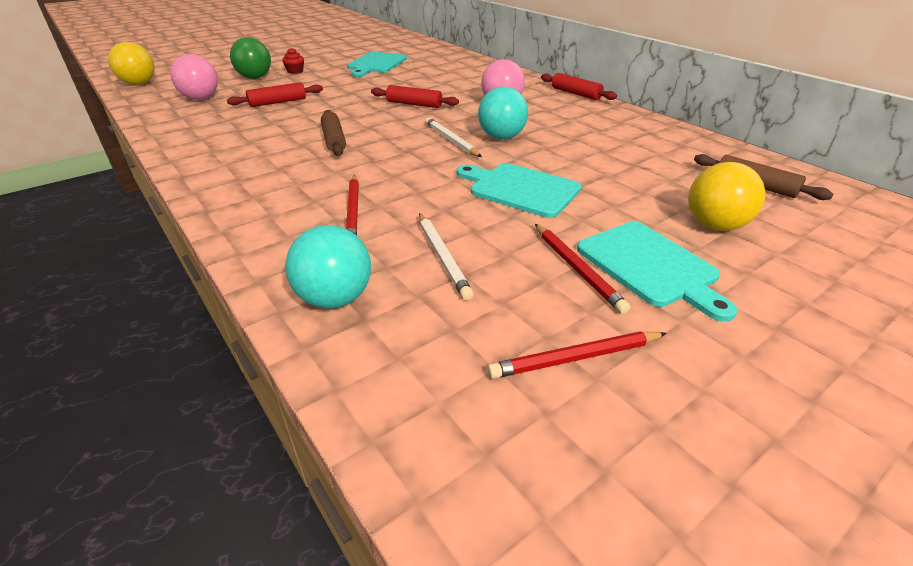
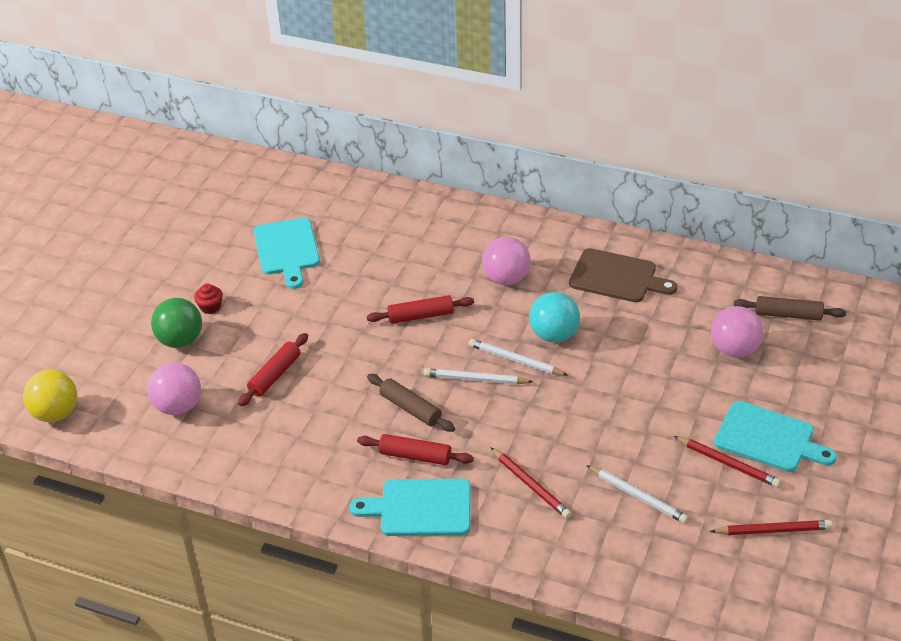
camera: 30 degrees left, 5 degrees up
turquoise ball [285,225,371,309] -> none
turquoise cutting board [456,163,581,218] -> turquoise cutting board moved to [350,479,471,536]
red pencil [487,332,667,379] -> red pencil turned 135 degrees counterclockwise [710,520,833,535]
red rolling pin [541,73,617,100] -> red rolling pin moved to [357,434,474,465]
yellow ball [688,162,765,231] -> none
none -> white pencil [424,368,533,385]
none -> brown cutting board [569,248,678,302]
none -> pink ball [711,306,763,358]

